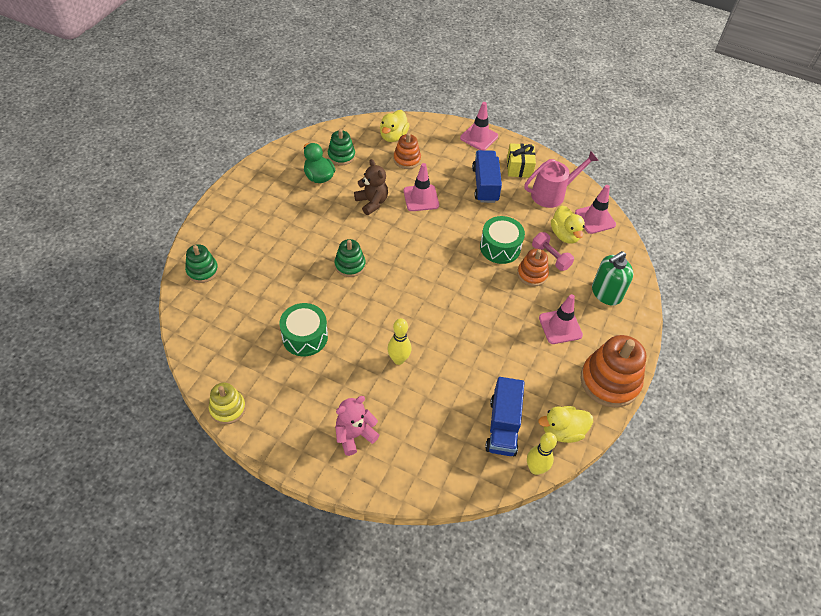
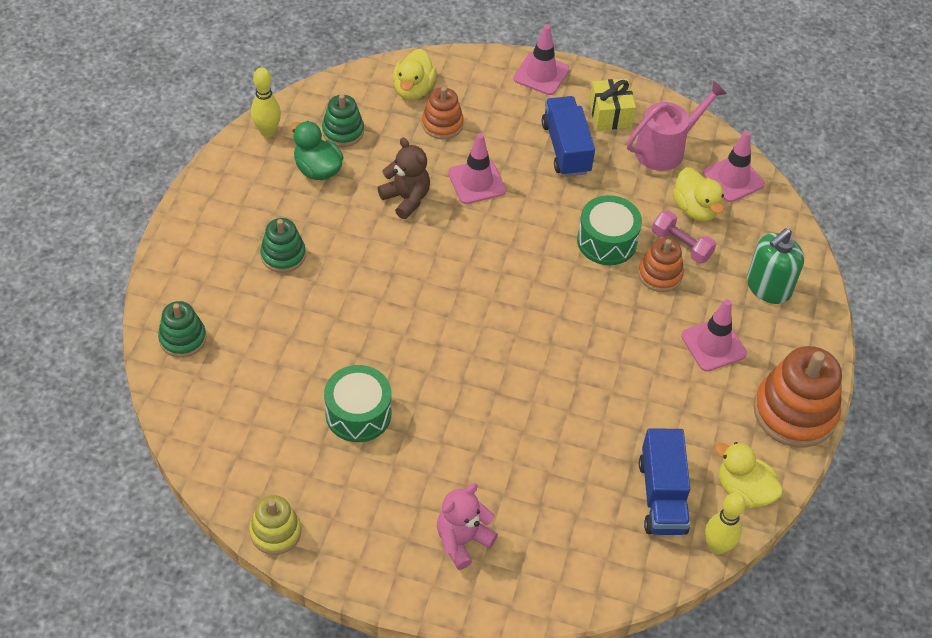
camera: 10 degrees left, 0 degrees up
green stacking toy [334,239,366,277] -> green stacking toy moved to [260,218,306,273]
yellow bowling pin [387,318,411,365] -> yellow bowling pin moved to [251,68,281,137]
yellow duck [538,406,593,443] -> yellow duck turned 60 degrees clockwise [715,442,783,508]

